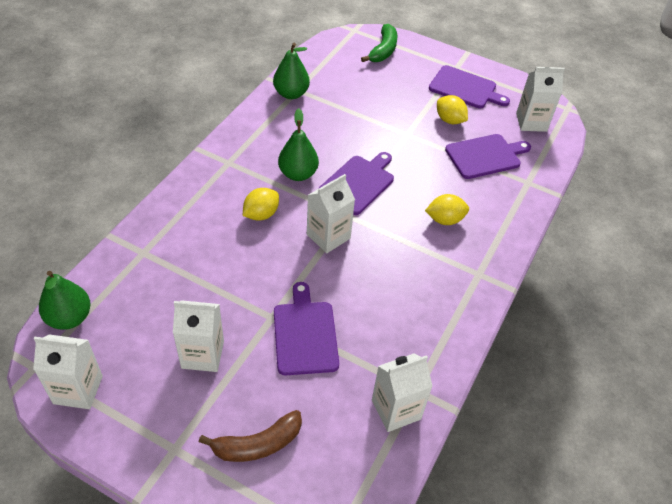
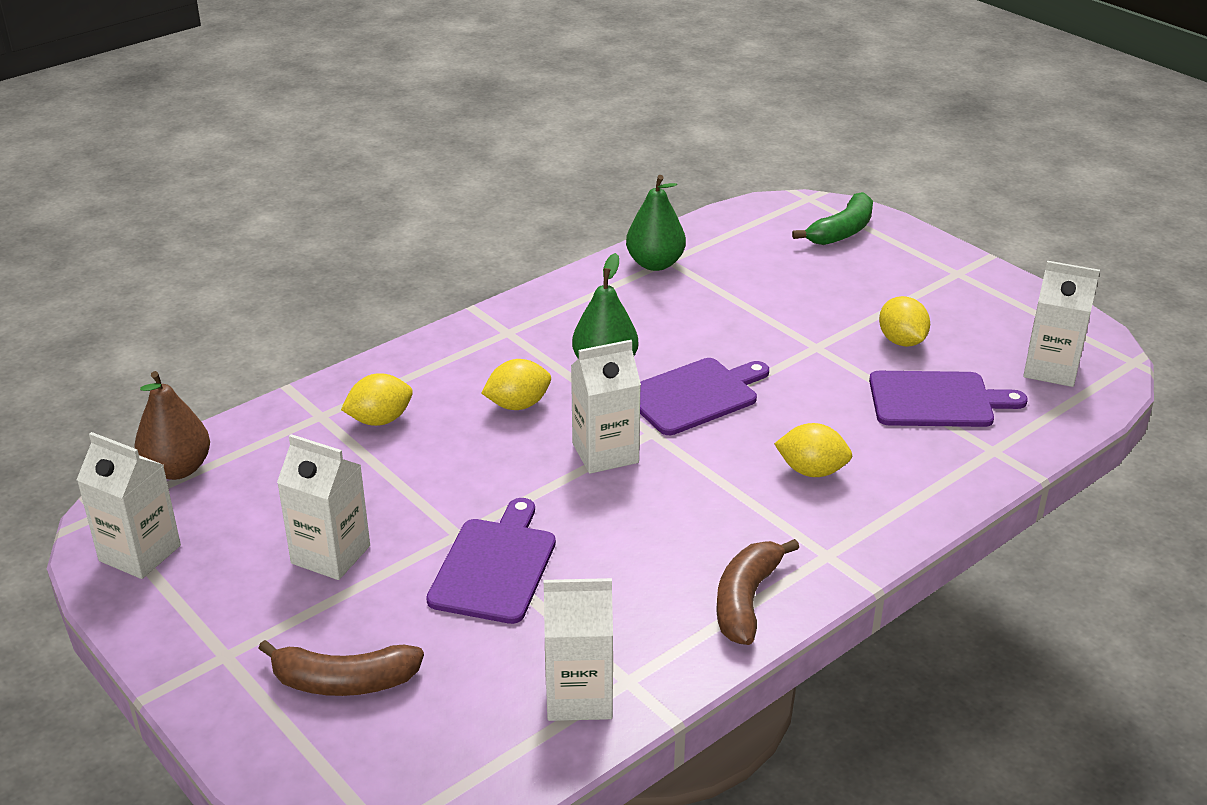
camera: 25 degrees right, 15 degrees down
green pear [39,271,91,330] -> brown pear [134,371,210,480]
purple cutting board [429,65,510,108] -> none
none -> yellow lemon [341,373,413,426]
none -> brown banana [716,539,799,645]

